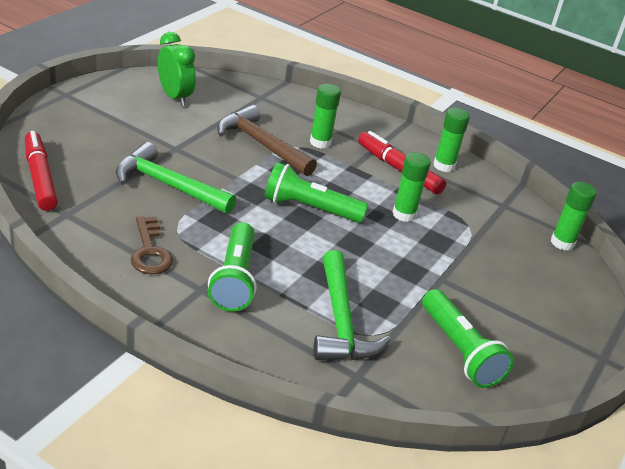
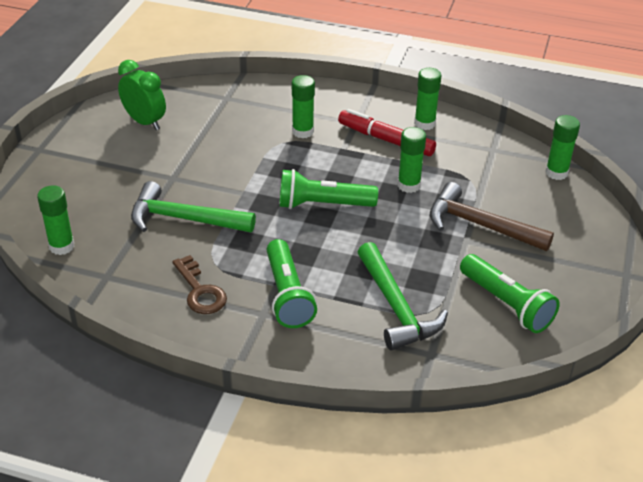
camera: 10 degrees left, 5 degrees up
red marker [25,131,58,211] -> green glue stick [37,185,75,255]
brown hammer [217,105,317,176] -> brown hammer moved to [430,182,554,251]

